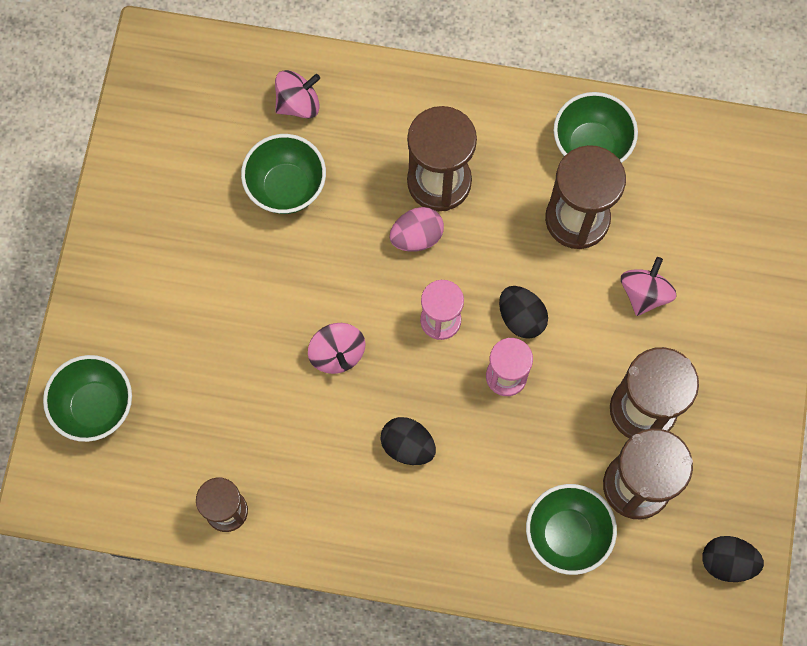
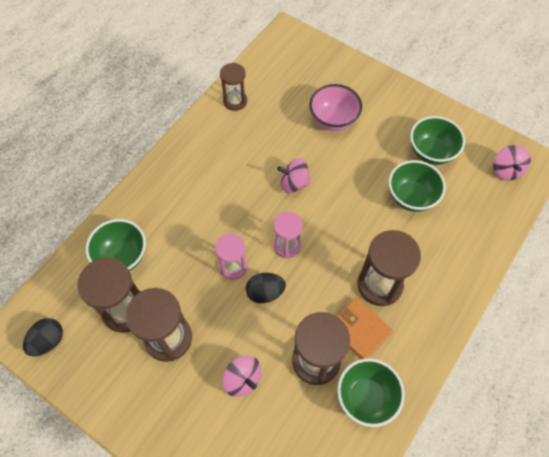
camera: 115 degrees right, 10 degrees down
green bowl [43,355,132,442] -> green bowl moved to [410,116,465,165]
pink spinning top [275,70,320,119] -> pink spinning top moved to [493,145,531,181]
black egg [380,417,436,465] -> none
pink egg [390,207,444,252] -> none
none -> pink bowl [309,84,362,131]
none -> orange wallet [337,297,393,359]

